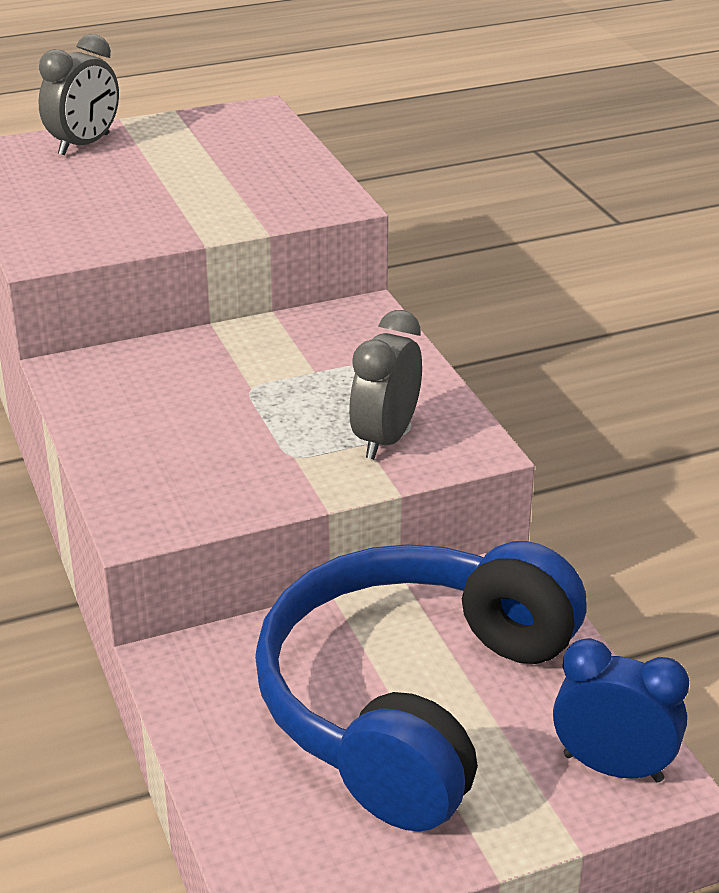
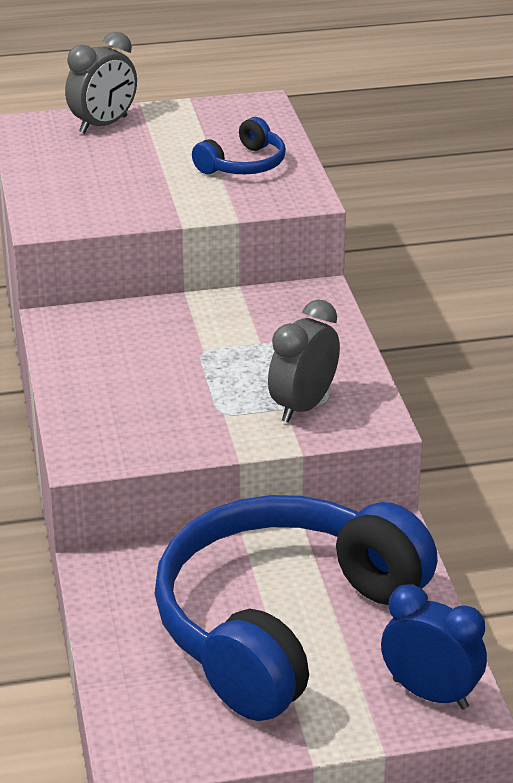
camera: 10 degrees right, 0 degrees up
none -> blue headphones [192,117,286,174]

